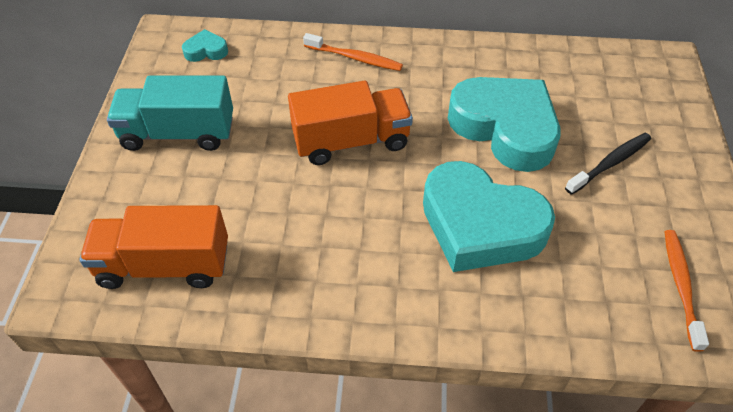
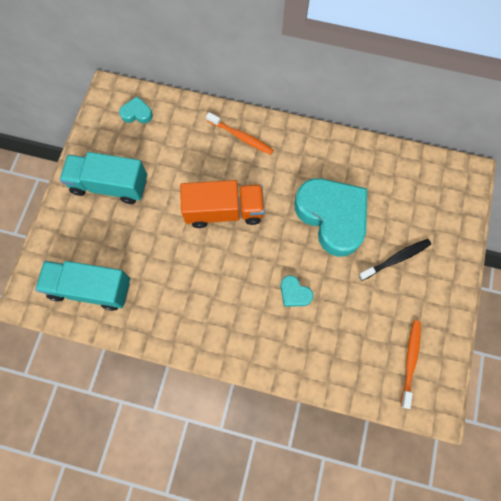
camera: 10 degrees right, 20 degrees up
orange truck [79,205,228,289] -> turquoise truck [35,261,130,311]
turquoise heart [423,161,555,272] -> turquoise heart [281,275,313,307], size x0.41

